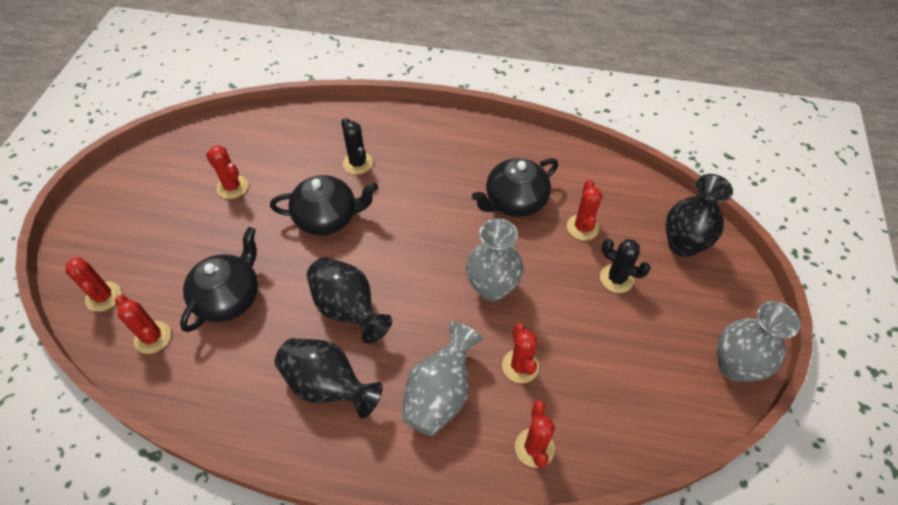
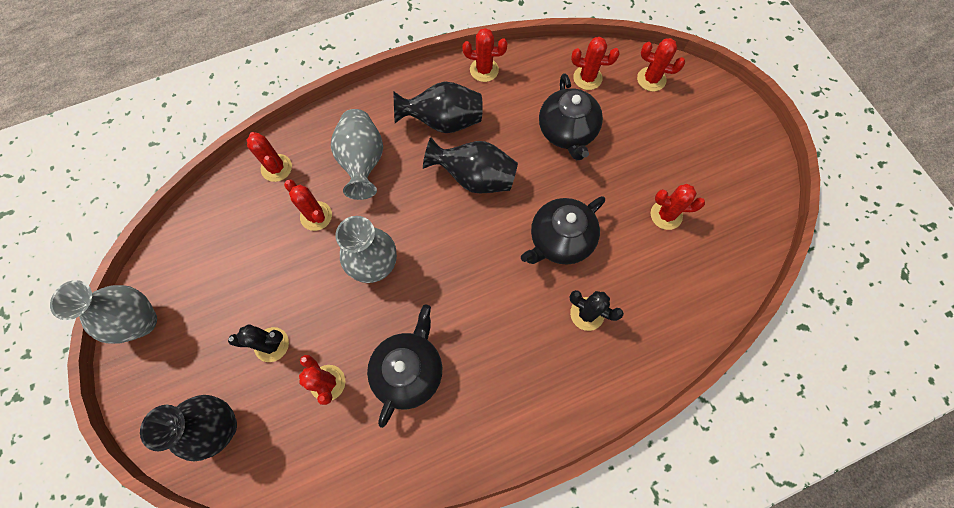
camera: 145 degrees right, 15 degrees up
none -> red cactus [462,28,508,82]

